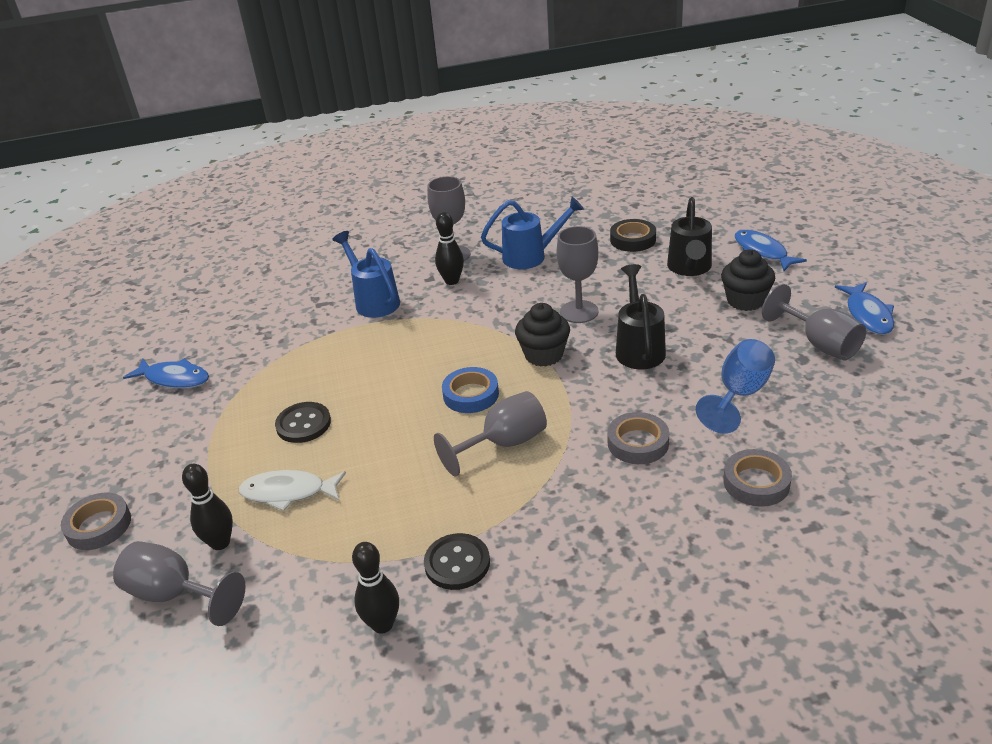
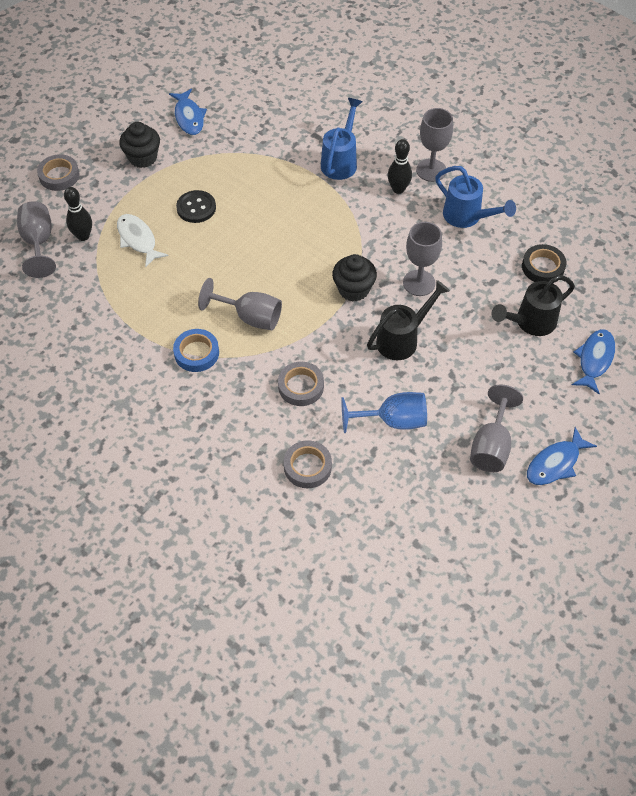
camera: 50 degrees right, 20 degrees up
black bowling pin [352,542,399,634] -> none
black button [424,533,490,590] -> none
blue tape [442,367,499,413] -> blue tape moved to [173,329,219,372]
black cupcake [721,249,775,311] -> black cupcake moved to [119,122,160,168]

